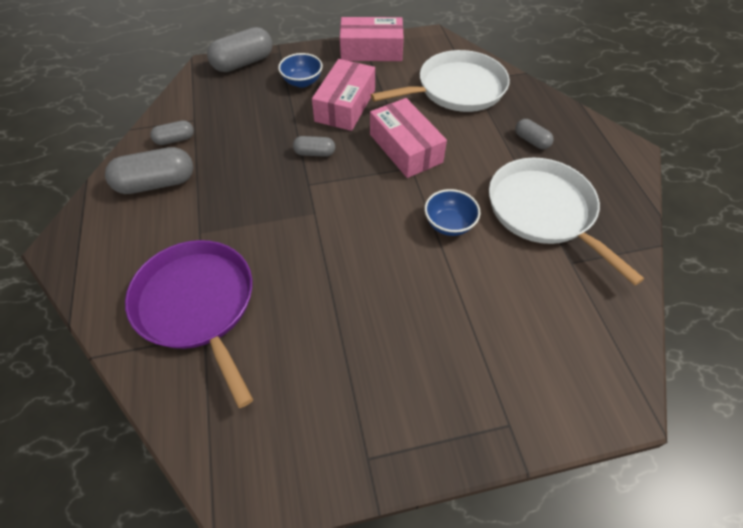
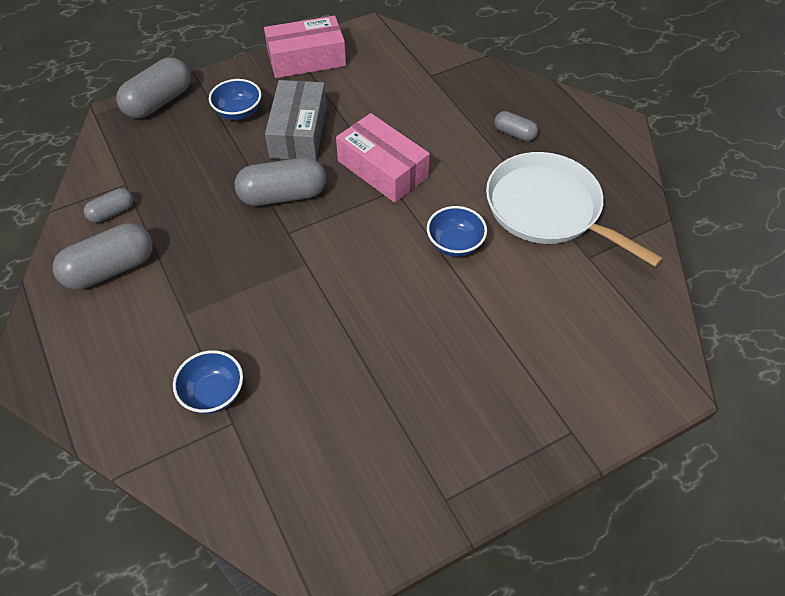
camera: 15 degrees left, 0 degrees up
purple pan [125,240,253,408] -> blue bowl [173,350,243,414]
grey capsule [293,136,335,157] -> grey capsule [235,158,326,206], size x1.84
pink box [312,59,375,131] -> grey box [265,80,327,160]
white pan [371,50,510,112] -> none

